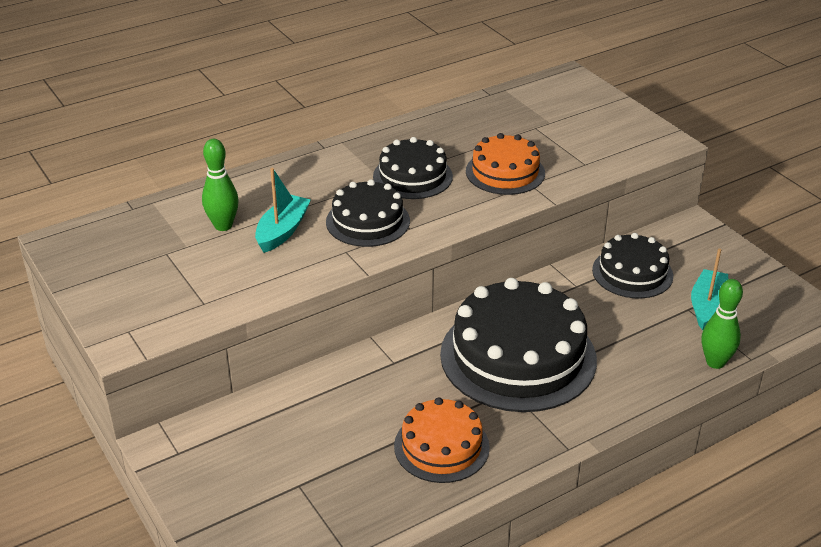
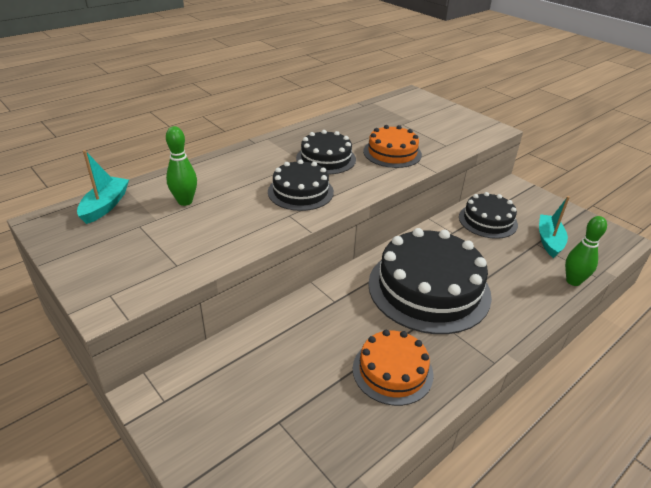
camera: 10 degrees left, 0 degrees up
turquoise boat [255,168,311,253] -> turquoise boat moved to [77,150,129,224]

